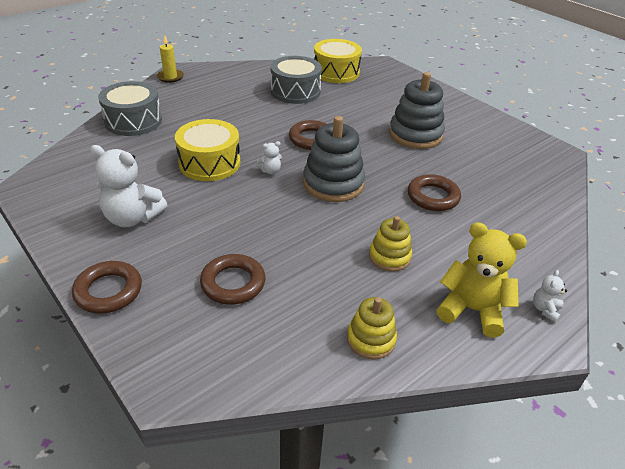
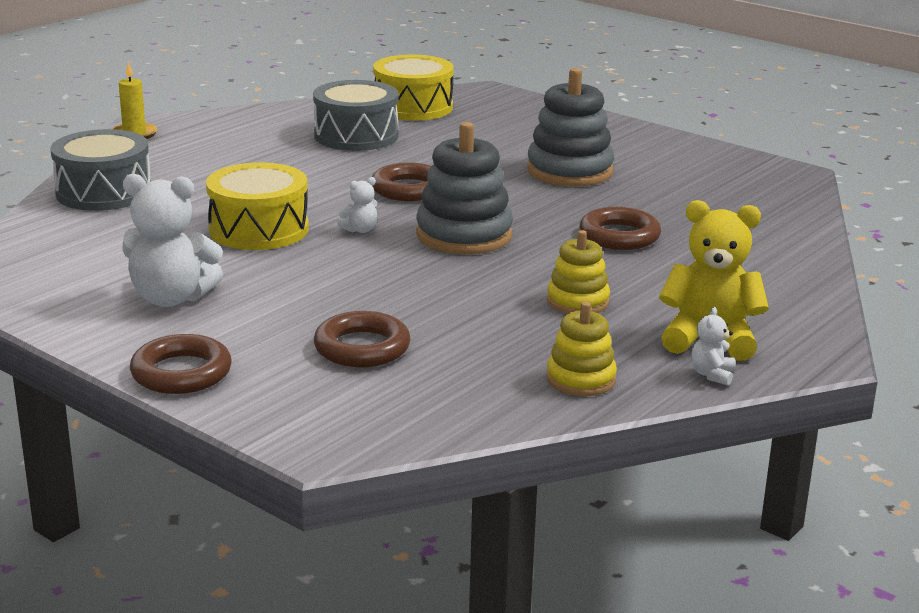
camera: 10 degrees left, 15 degrees down
white teddy bear [533,270,567,322] -> white teddy bear moved to [691,307,736,386]

